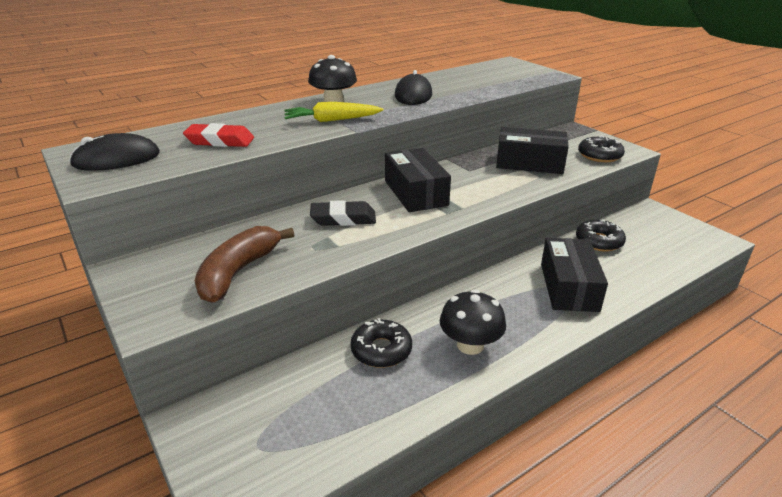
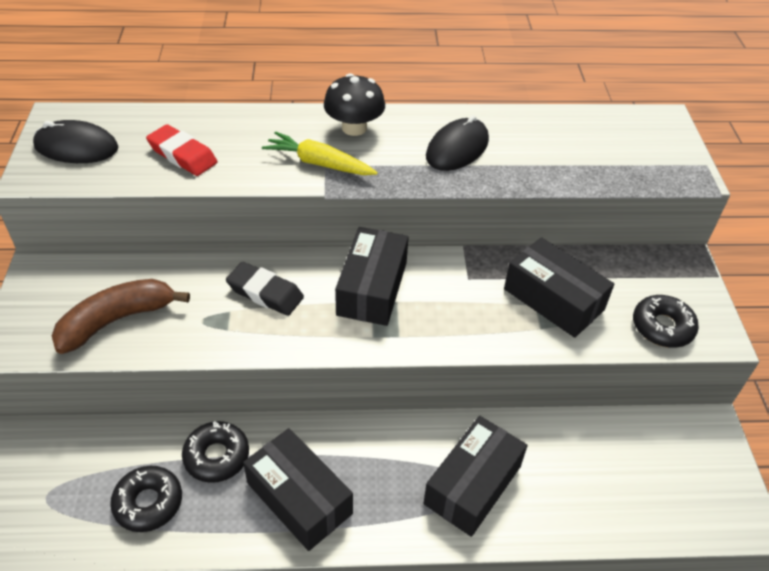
camera: 30 degrees right, 15 degrees up
black mushroom [440,290,506,355] -> black box [243,428,353,551]
black donut [576,220,626,252] -> black donut moved to [110,466,182,532]

